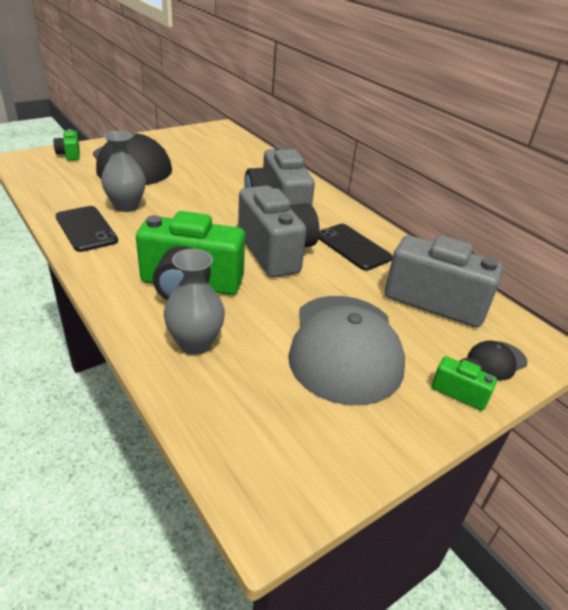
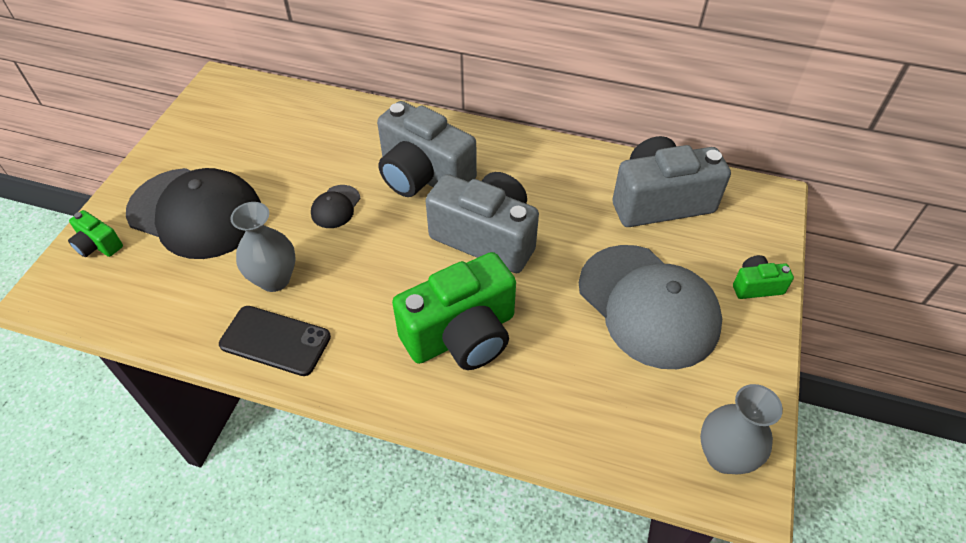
camera: 35 degrees left, 15 degrees up
grey vase [164,249,225,355] -> grey vase moved to [700,384,783,474]
black phone [319,224,393,270] -> none
black cap [467,340,528,381] -> black cap moved to [311,185,361,228]

